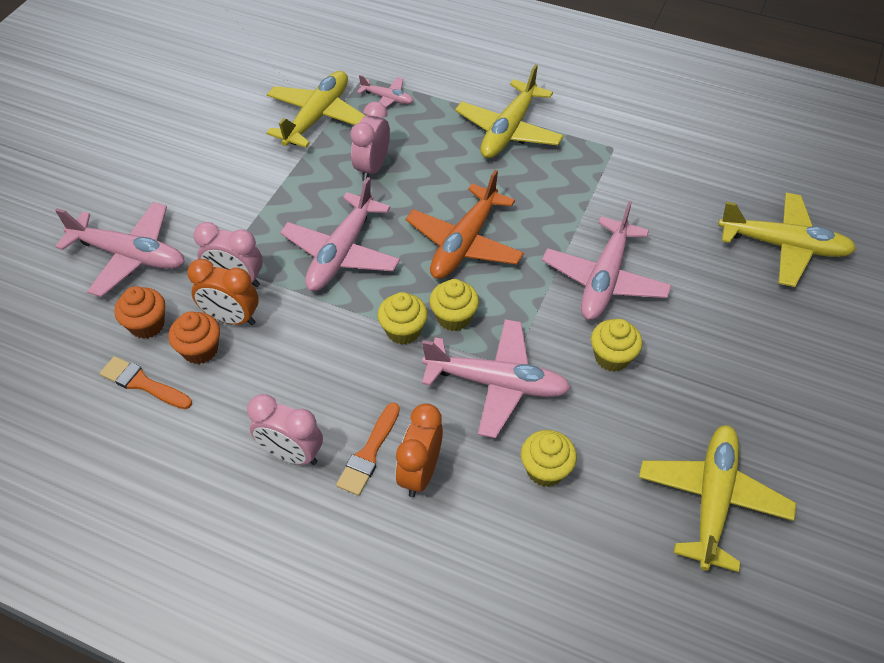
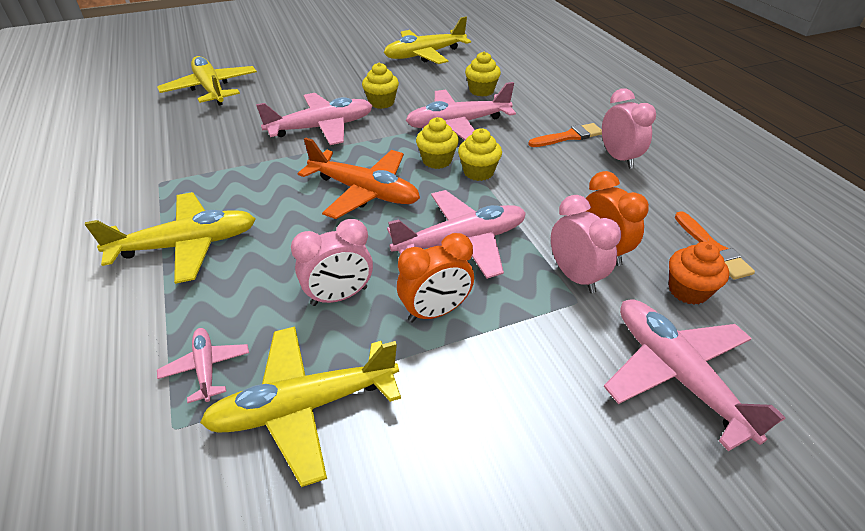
camera: 135 degrees left, 10 degrees down
orange cupcake [169,311,220,364] -> none
orange clock [396,403,443,497] -> orange clock moved to [397,233,474,323]
orange plane [406,170,524,279] -> orange plane turned 45 degrees clockwise [298,138,420,219]
pink plane [422,319,571,438] -> pink plane turned 75 degrees counterclockwise [405,82,516,140]

